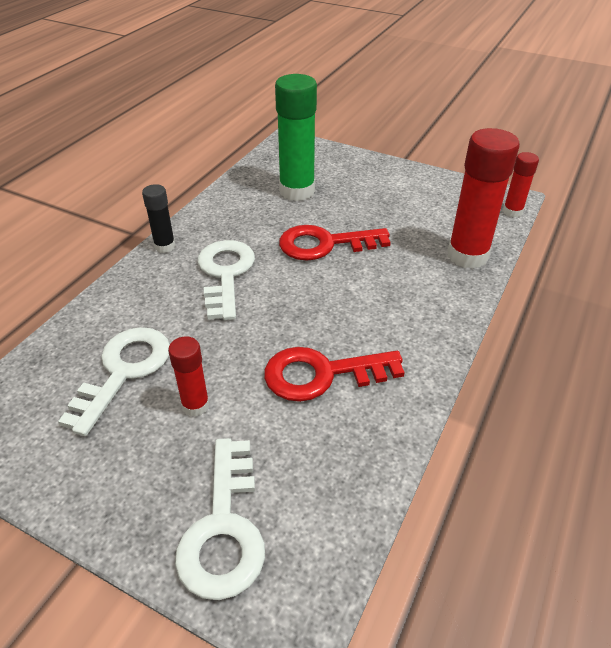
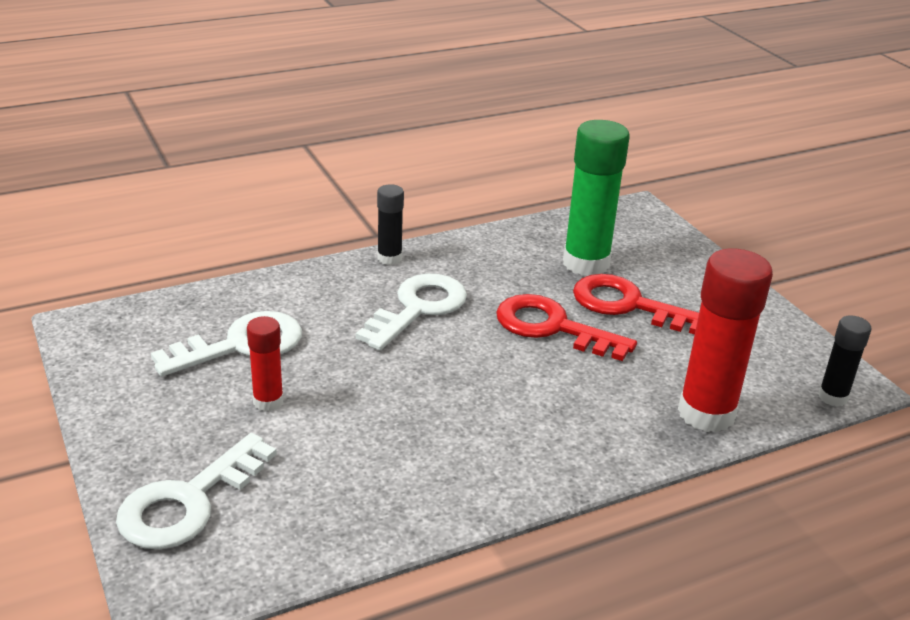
camera: 35 degrees right, 10 degrees down
red key [264,347,405,402] -> red key moved to [573,274,699,334]
red glue stick [503,152,539,217] -> black glue stick [818,315,872,407]

